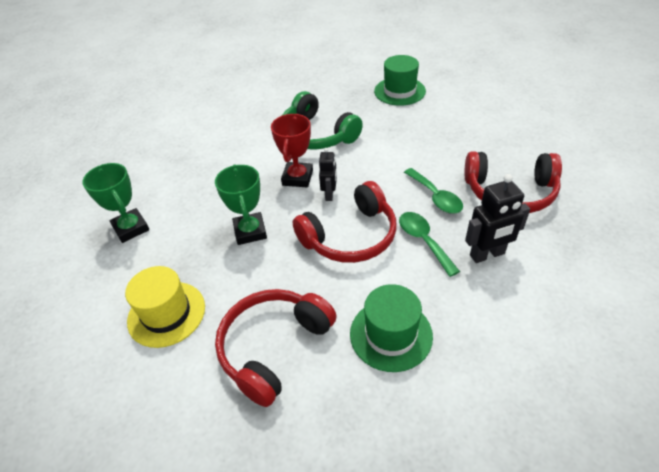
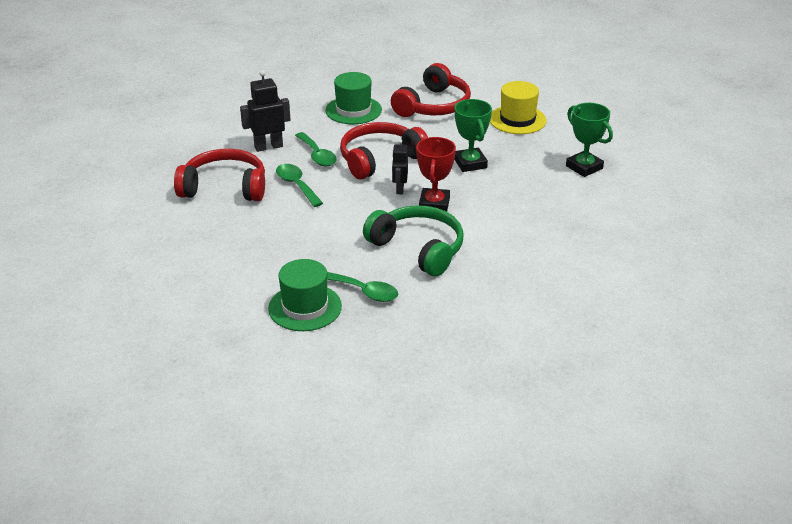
camera: 175 degrees right, 10 degrees down
none -> green spoon [327,272,398,302]

